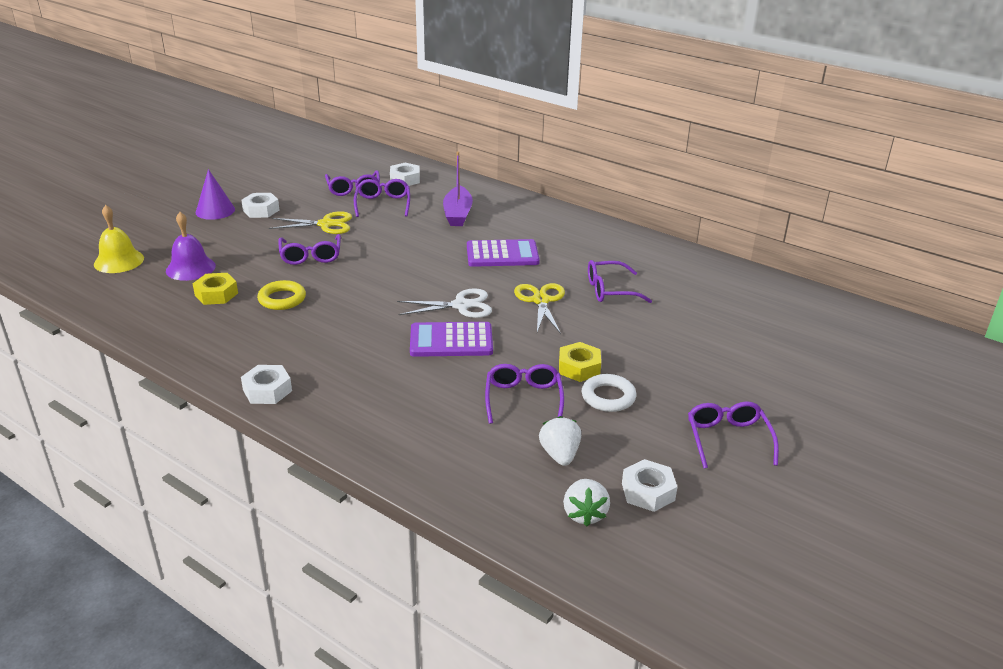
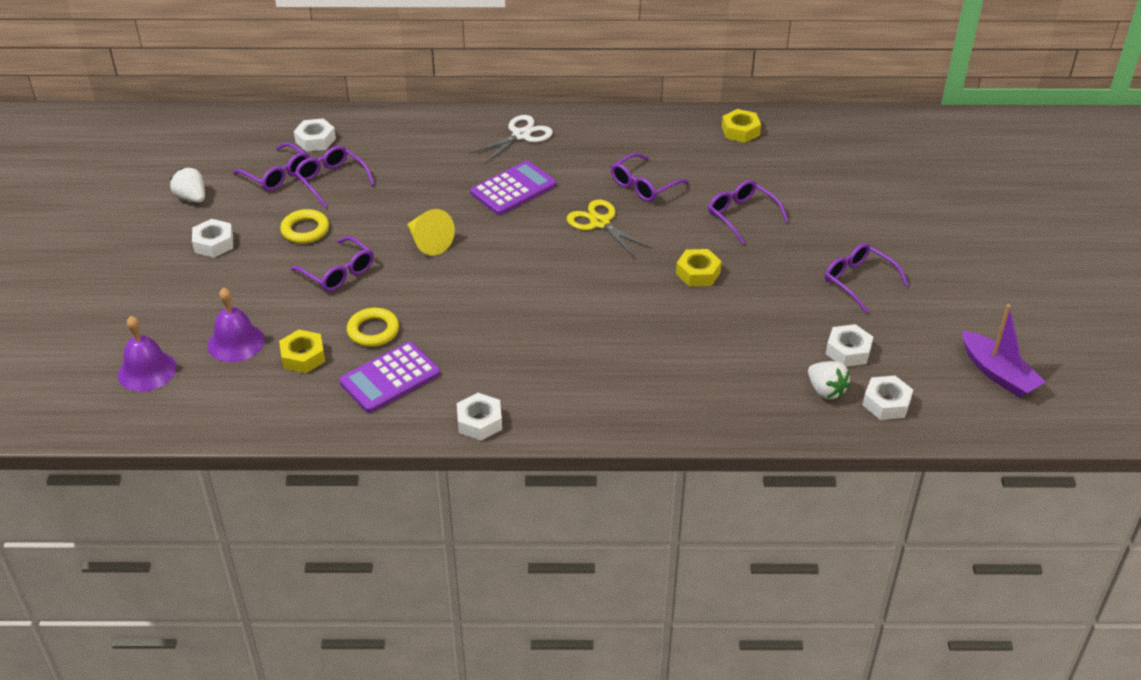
camera: 35 degrees left, 10 degrees up
yellow bell [94,205,144,273] -> purple bell [118,316,176,392]
purple cone [196,169,235,220] -> none
yellow scissors [269,211,352,234] -> yellow ring [280,209,329,244]
white scissors [397,288,492,318] -> white scissors moved to [469,115,553,164]
purple calculator [410,322,493,357] -> purple calculator moved to [339,342,440,413]
purple boat [443,152,473,226] -> purple boat moved to [962,304,1045,398]
purple glasses [485,364,564,424] -> purple glasses moved to [708,180,788,244]
white strawberry [539,416,581,466] -> white strawberry moved to [170,167,205,203]
white ring [582,374,636,412] -> none
none -> yellow cone [407,209,455,255]
none -> yellow nut [722,109,761,143]
none -> white nut [863,376,913,420]

